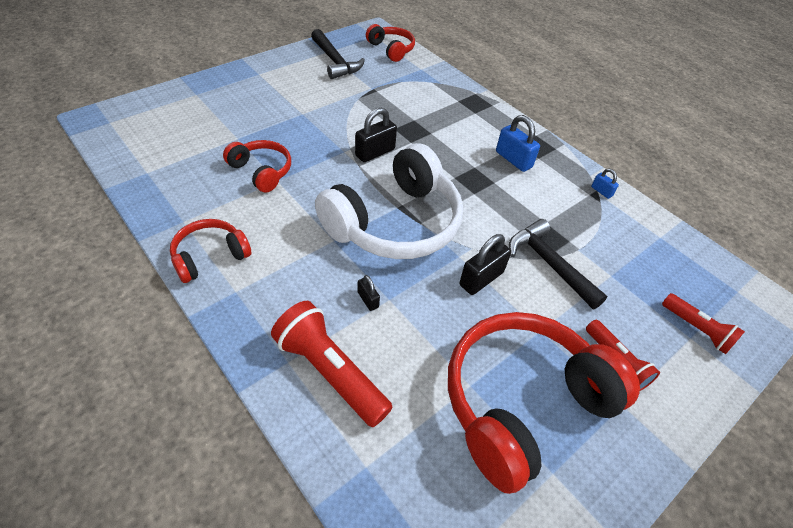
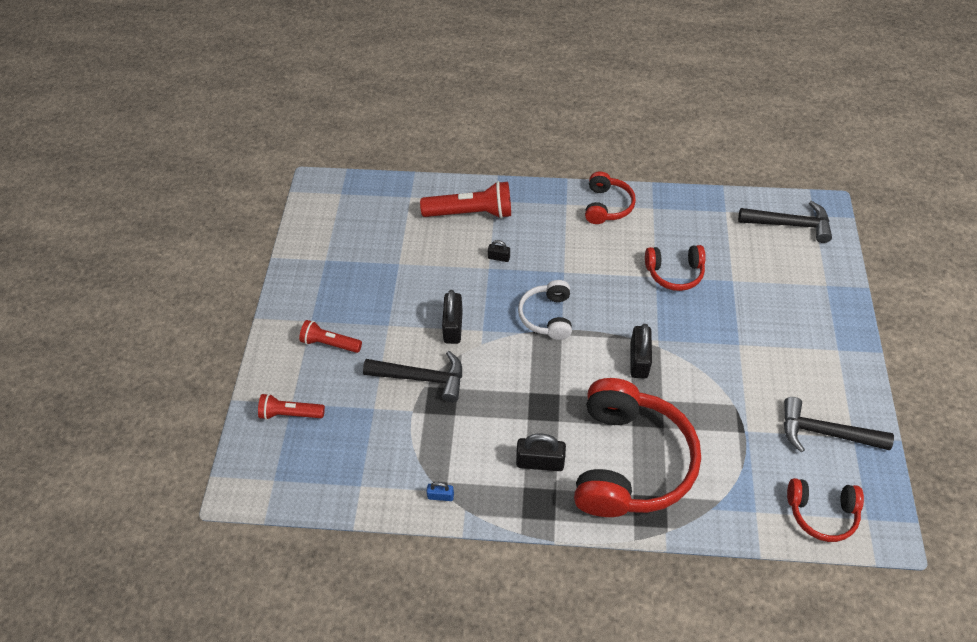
camera: 140 degrees right, 5 degrees up
white headphones [315,143,463,259] -> white headphones [518,280,572,340], size x0.50
red headphones [448,312,640,494] -> red headphones moved to [574,378,701,517]
blue padlock [496,115,540,172] -> black padlock [516,434,566,471]
none -> black hammer [738,201,832,243]

